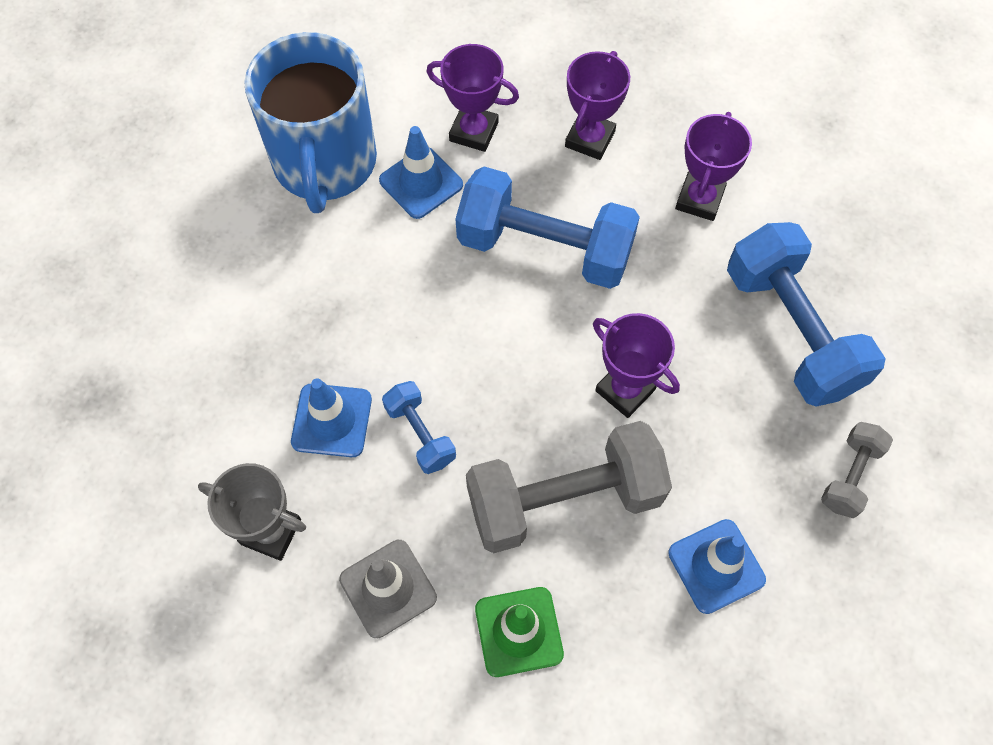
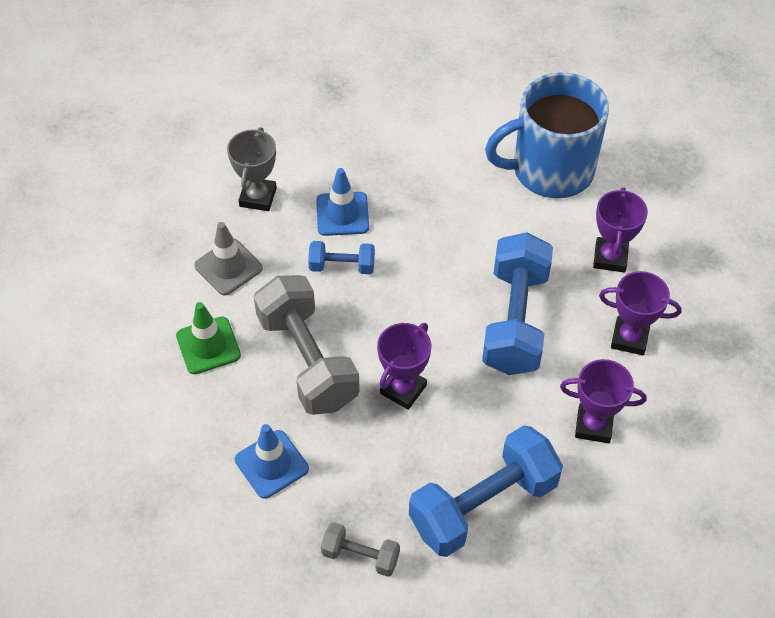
camera: 80 degrees right, 10 degrees down
blue traffic cone [379,126,463,219] -> none
blue dumbbell [382,381,456,474] -> blue dumbbell turned 45 degrees clockwise [308,241,375,274]

